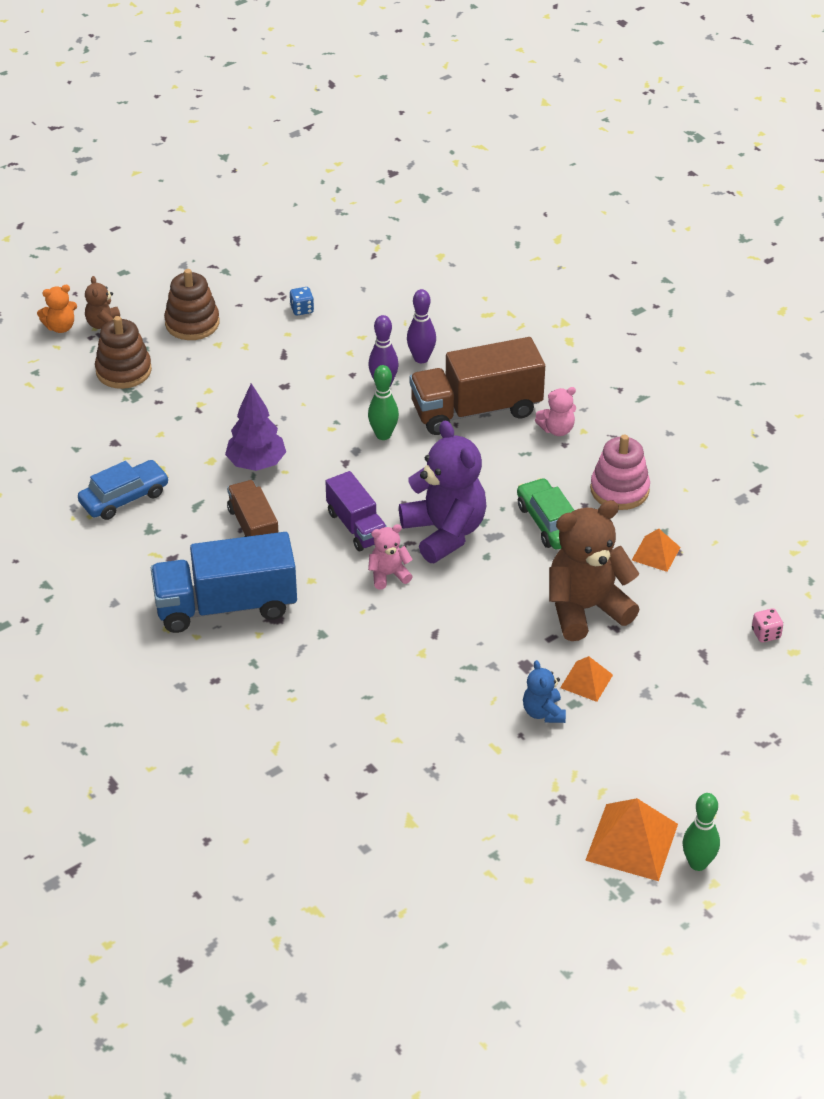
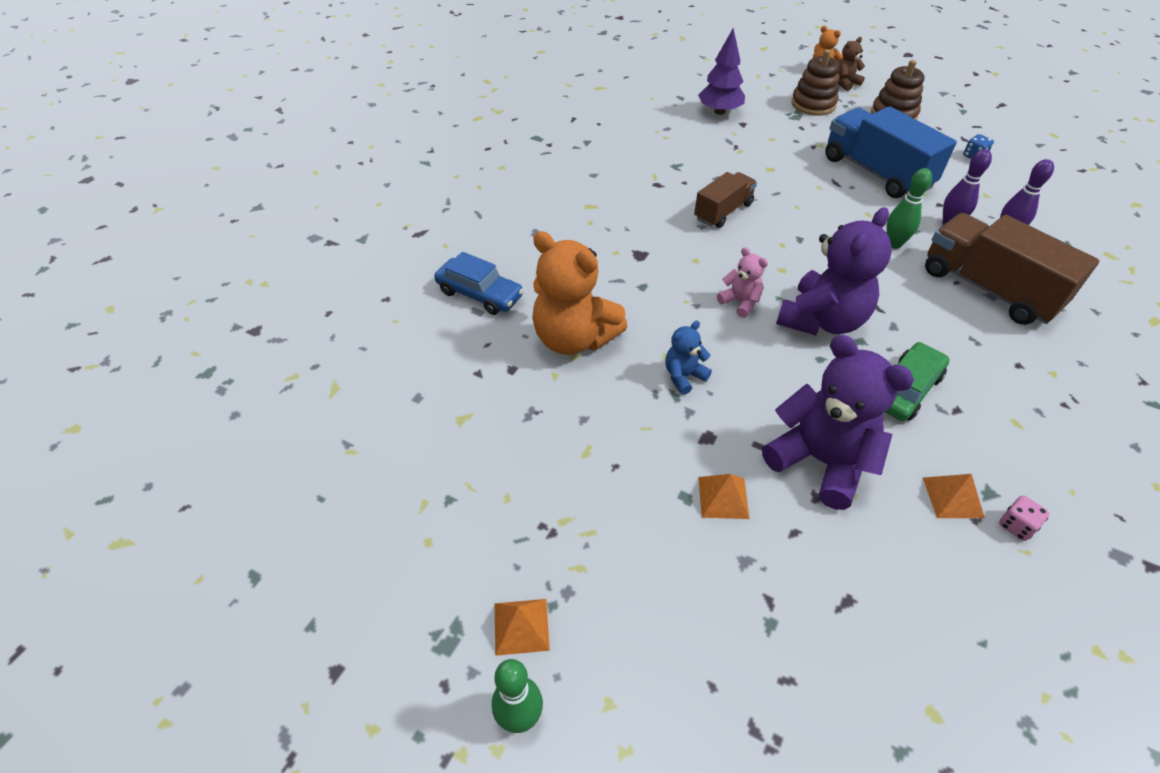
camera: 65 degrees right, 5 degrees up
blue car [78,460,169,520] -> blue car moved to [434,252,524,315]
blue truck [151,532,297,633] -> blue truck moved to [825,106,957,198]
purple tree [225,383,286,471] -> purple tree moved to [698,28,745,115]
purple truck [325,471,387,551] -> none
blue teddy bear [523,660,566,723] -> blue teddy bear moved to [665,321,712,395]
pink teddy bear [535,387,576,436] -> none
brown teddy bear [549,500,640,641] -> purple teddy bear [762,335,914,510]
orange pyramid [585,798,678,881] -> orange pyramid [495,599,550,656], size x0.57
pink stacking toy [590,434,650,510] -> none
pink dice [752,608,783,643] -> pink dice moved to [999,496,1049,541]
none -> orange teddy bear [532,231,628,355]

